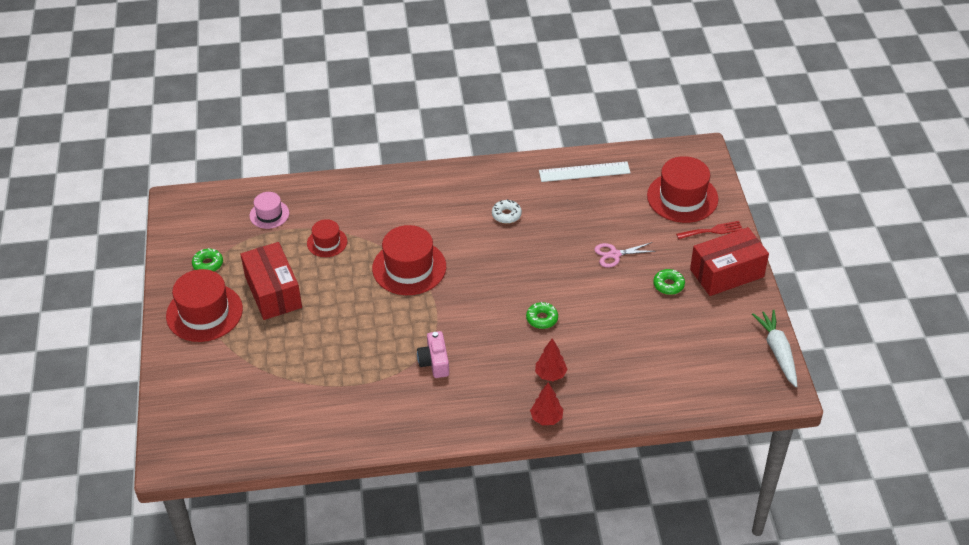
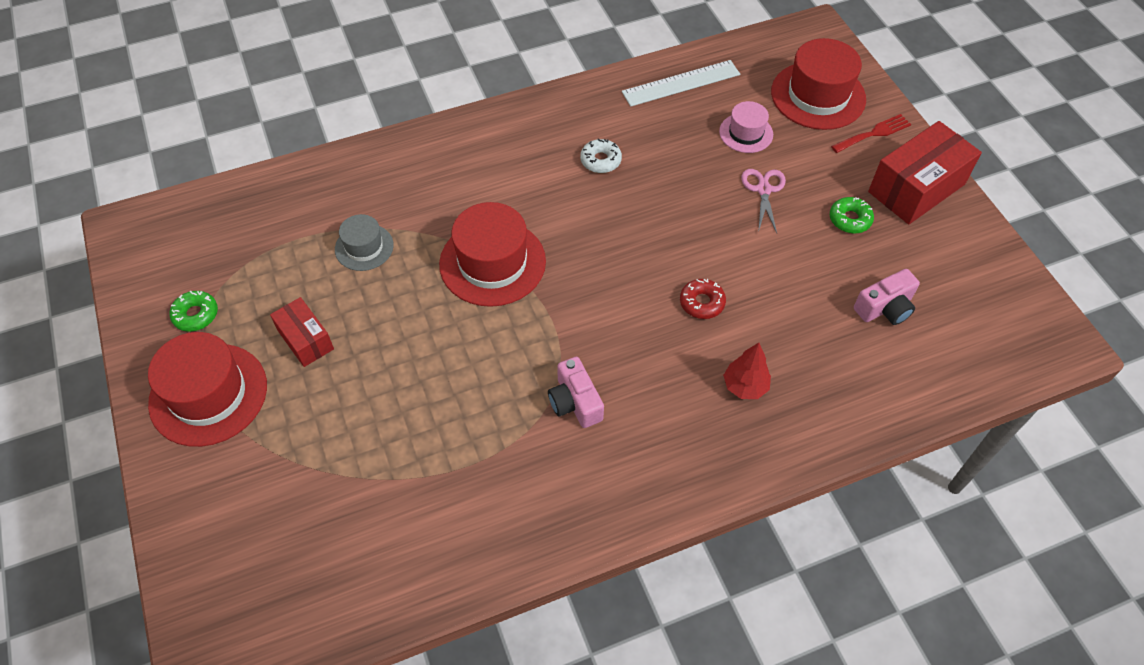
camera: 15 degrees left, 10 degrees up
red box [240,242,302,320] -> red box [270,297,334,367], size x0.58
pink hat [250,192,289,229] -> pink hat moved to [719,101,773,153]
red hat [307,219,347,257] -> grey hat [335,214,394,271]
green donut [526,302,558,329] -> red donut [680,279,726,319]
red tree [530,383,563,425] -> none
pink scissors [594,242,656,268] -> pink scissors turned 120 degrees clockwise [741,169,786,233]
white carrot [752,310,797,387] -> none
none -> pink camera [854,269,920,325]

